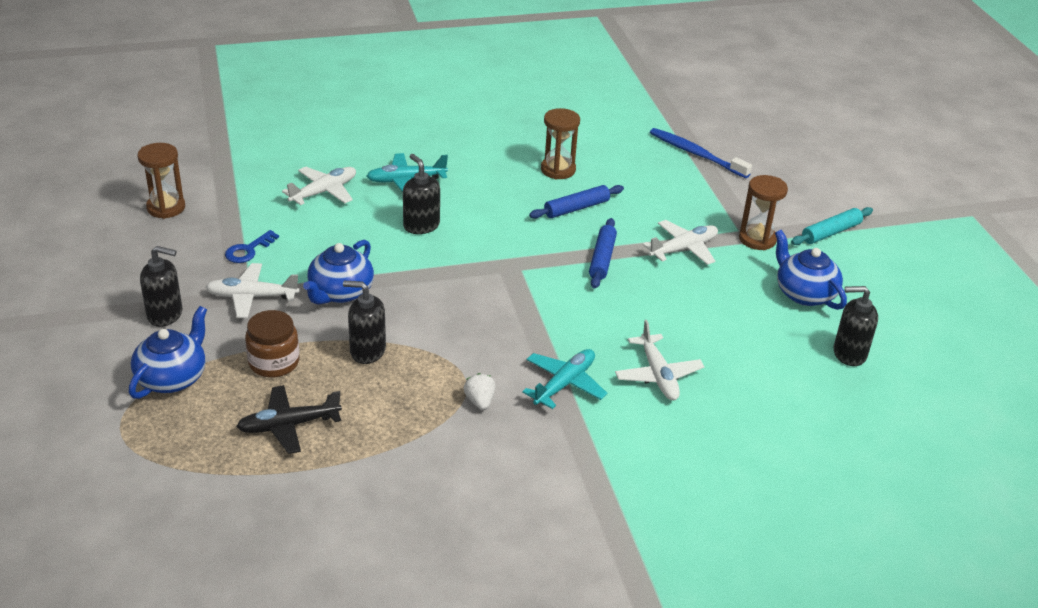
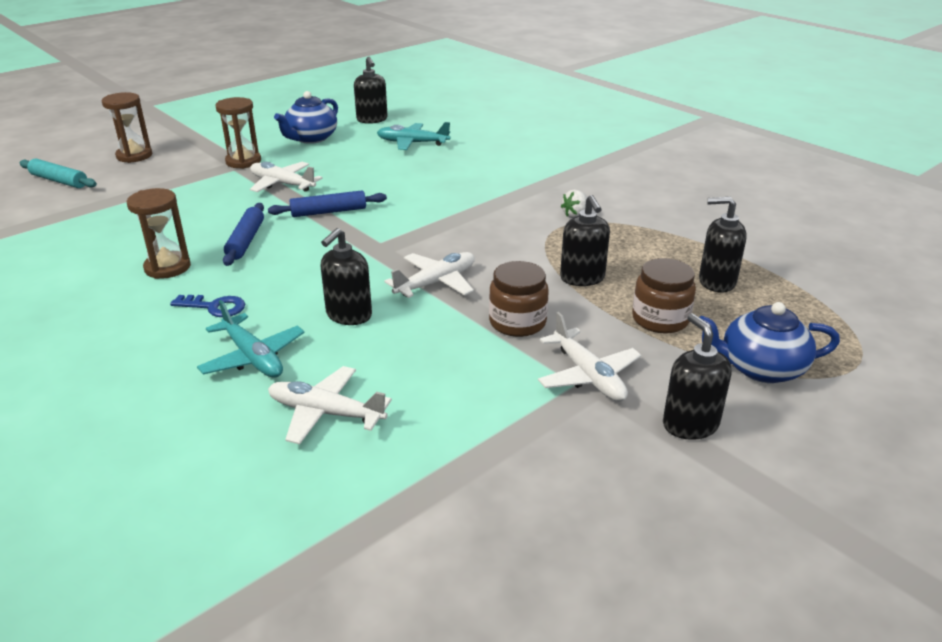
camera: 115 degrees left, 5 degrees down
brown hourglass [138,143,185,219] -> brown hourglass moved to [102,92,152,163]
blue key [225,230,279,263] -> blue key moved to [170,295,245,317]
black plane [236,385,342,454] -> black soap dispenser [699,197,747,293]
blue teapot [303,240,374,305] -> brown jar [489,261,549,337]
turquoise plane [522,349,608,409] -> turquoise plane moved to [377,122,451,150]
blue rolling pin [529,185,624,219] -> blue rolling pin turned 60 degrees clockwise [223,203,264,266]
white plane [615,320,704,401] -> white plane moved to [385,252,475,298]
blue toothbrush [650,128,752,178] -> none
turquoise rolling pin [791,207,873,245] -> turquoise rolling pin moved to [19,159,97,188]

